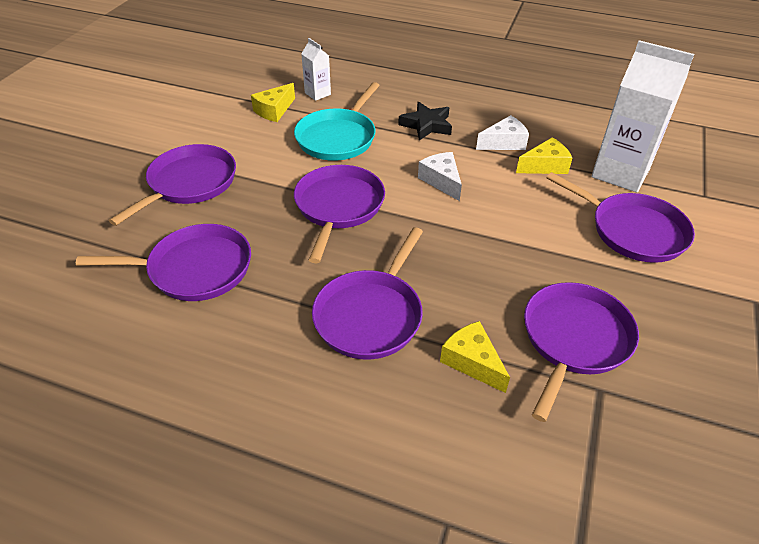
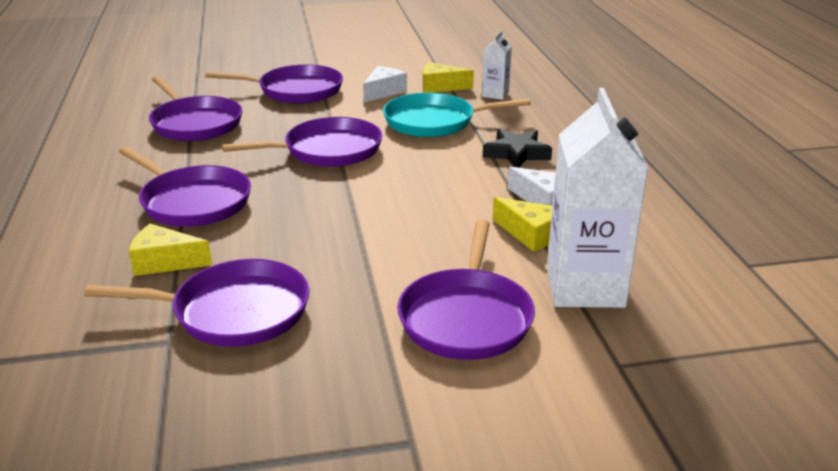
camera: 60 degrees right, 15 degrees down
purple pan [312,227,423,359] -> purple pan turned 135 degrees counterclockwise [119,147,251,227]
white cheese [418,152,462,201] -> white cheese moved to [363,66,407,103]
yellow cheese [440,321,510,393] -> yellow cheese turned 105 degrees counterclockwise [129,224,212,276]

